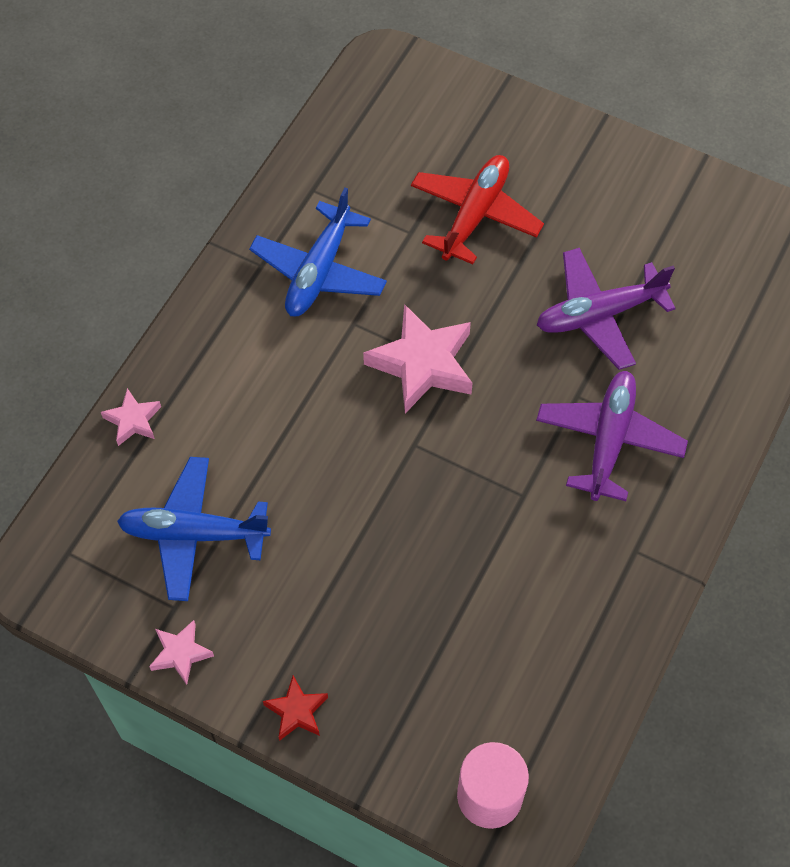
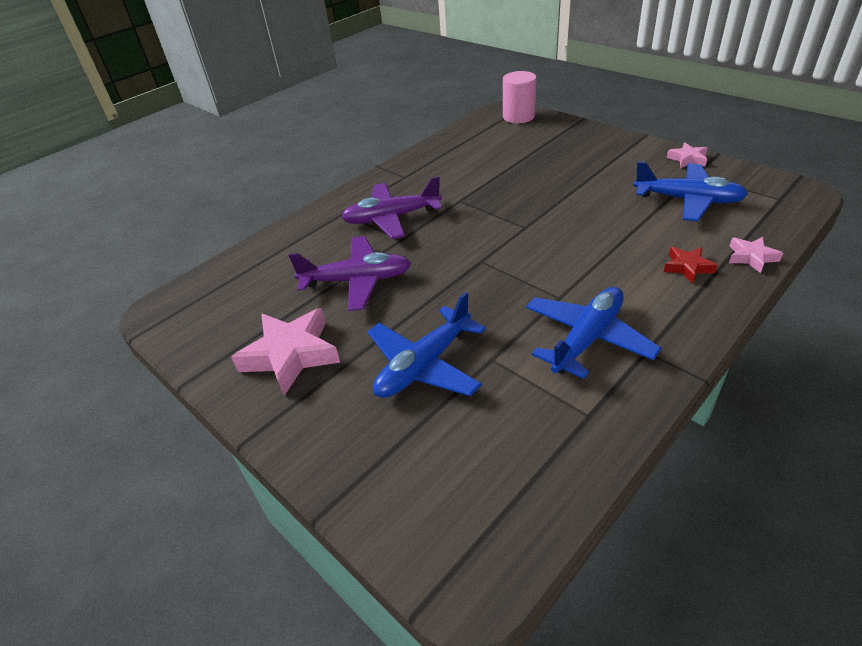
camera: 160 degrees left, 20 degrees down
red star [263,676,328,741] -> red star moved to [663,247,718,283]
pink star [363,304,473,413] -> pink star moved to [231,308,340,396]
red plane [411,155,544,264] -> blue plane [367,292,486,398]
purple plane [536,371,688,501] -> purple plane turned 45 degrees clockwise [341,176,442,239]

